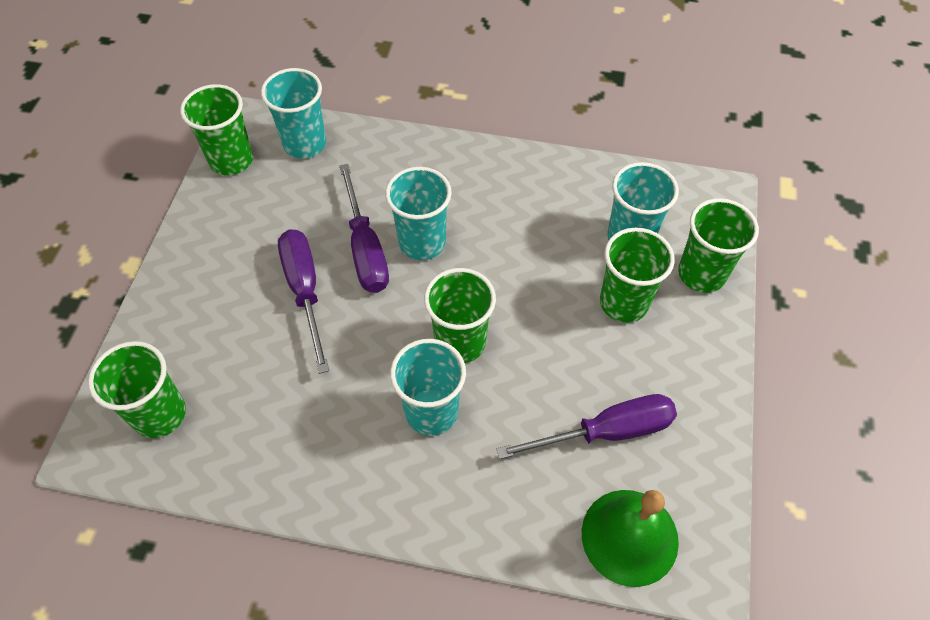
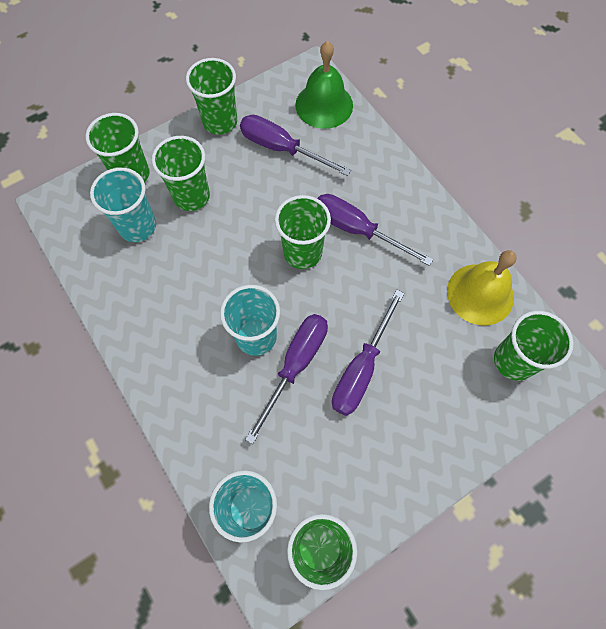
camera: 135 degrees left, 10 degrees up
turquoise cup [390,339,466,436] -> purple screwdriver [317,194,433,266]
none -> green cup [186,58,237,135]
none -> yellow bell [447,250,517,325]

